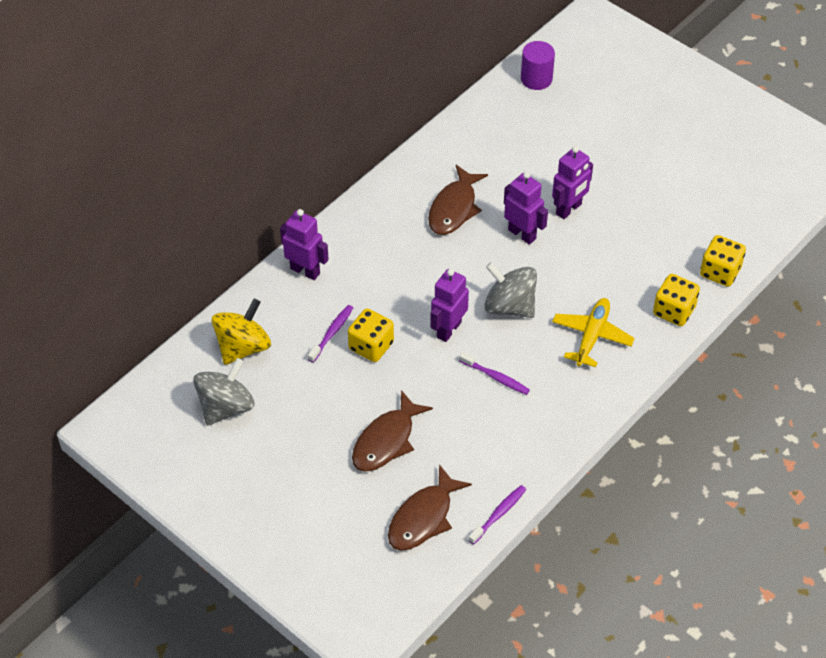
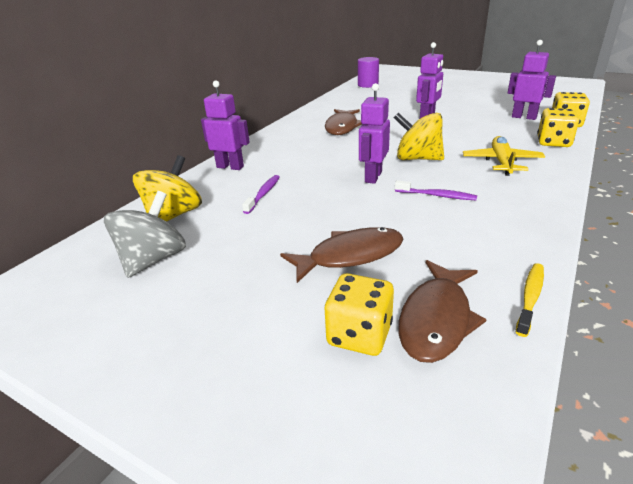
camera: 10 degrees left, 20 degrees down
yellow dice [348,308,394,362] -> yellow dice moved to [325,273,394,356]
brown fish [352,390,433,472] -> brown fish turned 135 degrees counterclockwise [280,227,403,283]
purple toothbrush [468,485,526,545] -> yellow toothbrush [516,263,544,337]
grey spinning top [485,262,537,318] -> yellow spinning top [394,113,444,160]
purple robot [504,172,548,245] -> purple robot moved to [508,40,556,120]

